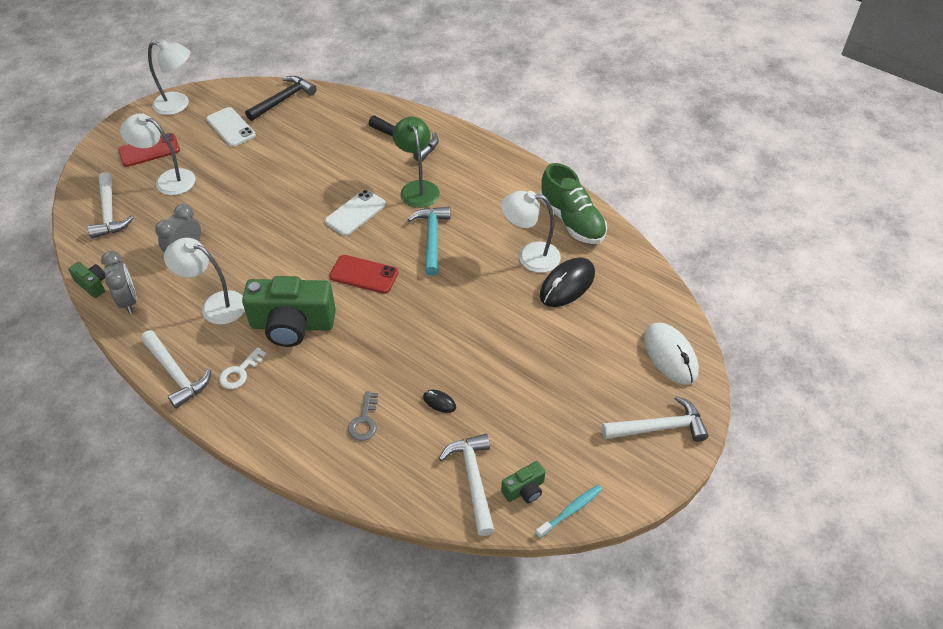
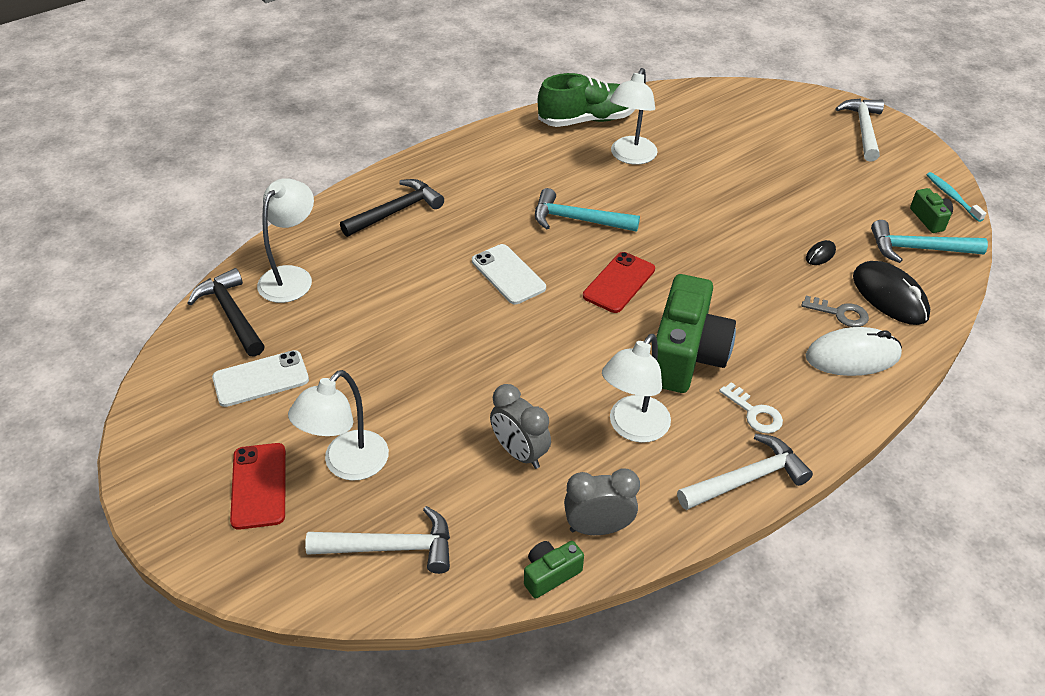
camera: 75 degrees left, 5 degrees down
white lamp [148,40,191,115] -> white lamp moved to [257,178,314,303]
green lamp [393,117,440,208] -> none
white hammer [439,434,495,536] -> turquoise hammer [871,220,988,263]
black mouse [540,257,595,307] -> black mouse moved to [853,261,930,325]
white mouse [644,322,699,385] -> white mouse moved to [806,327,902,376]

